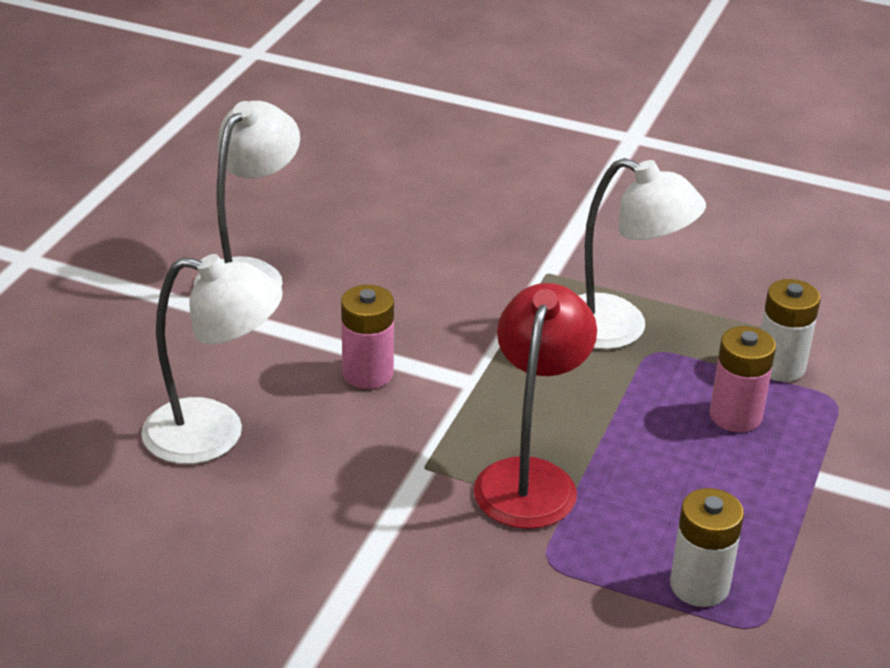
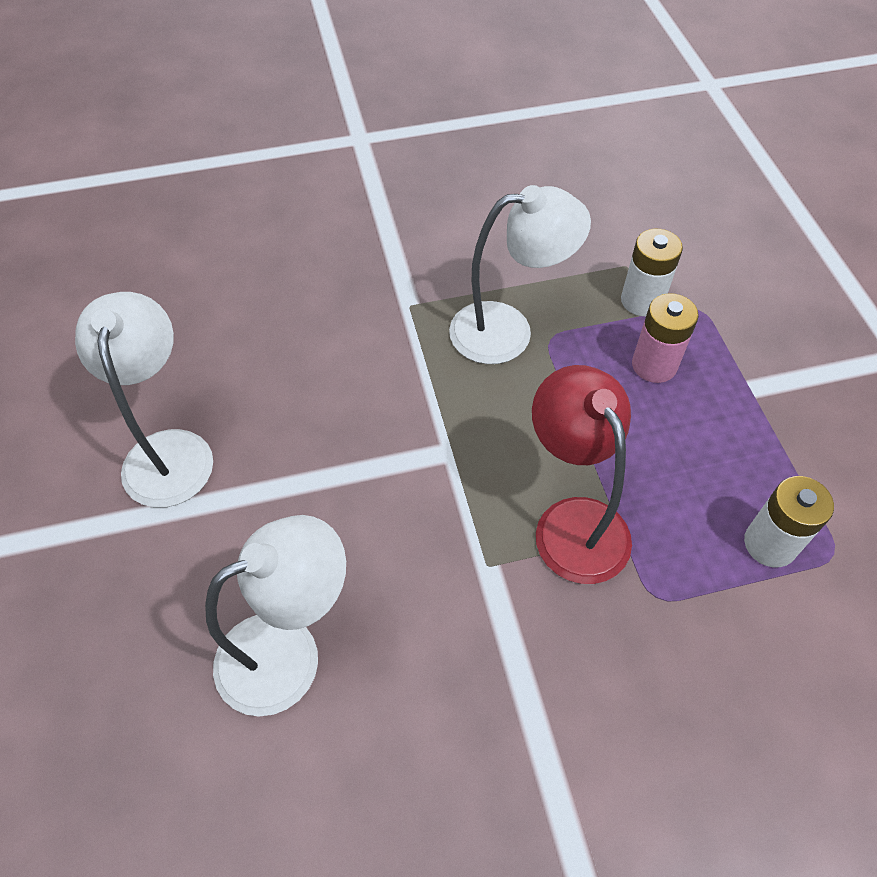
camera: 35 degrees left, 20 degrees up
pink battery [341,285,394,389] -> none

